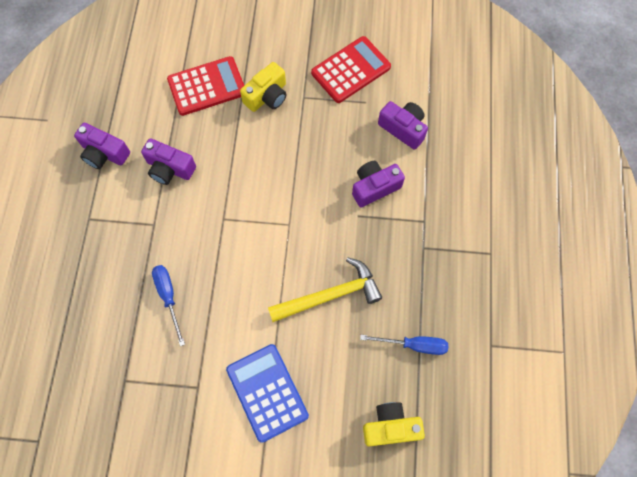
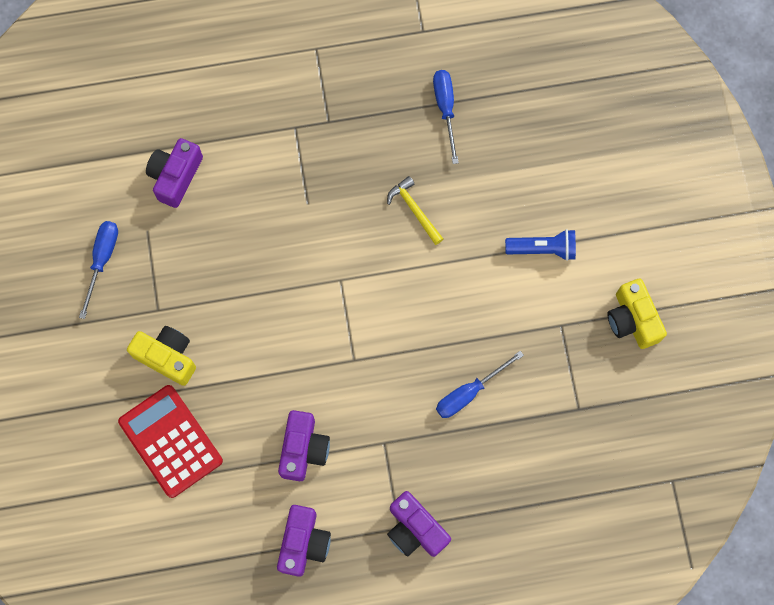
camera: 105 degrees left, 5 degrees up
blue calculator [226,344,309,443] -> blue flashlight [505,229,576,261]
yellow hammer [268,257,382,322] -> yellow hammer [387,176,443,245], size x0.56
red calculator [311,36,391,103] -> blue screwdriver [79,221,118,319]
purple camera [352,161,405,207] -> purple camera moved to [387,491,451,557]
yellow camera [363,402,425,446] -> yellow camera moved to [607,279,667,349]

